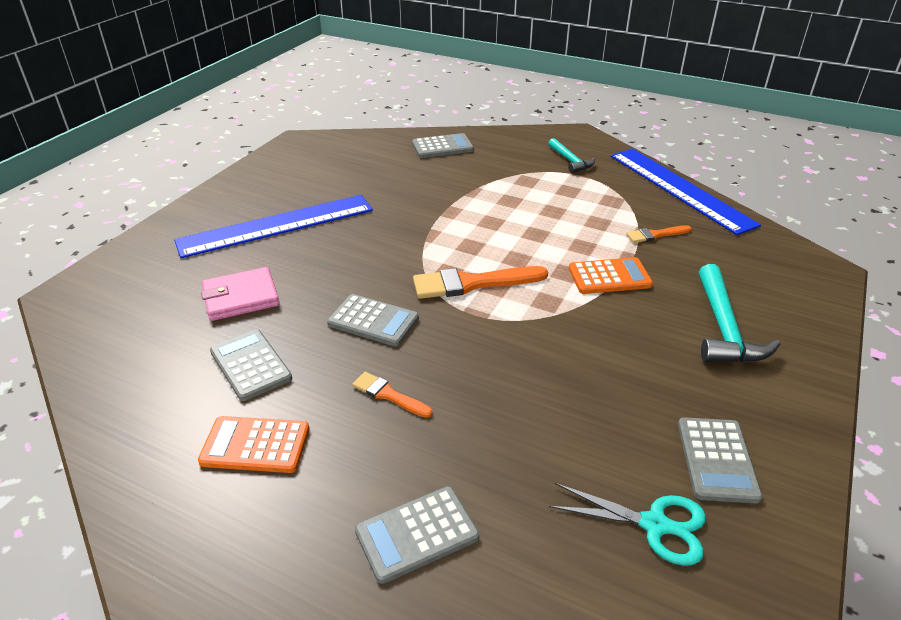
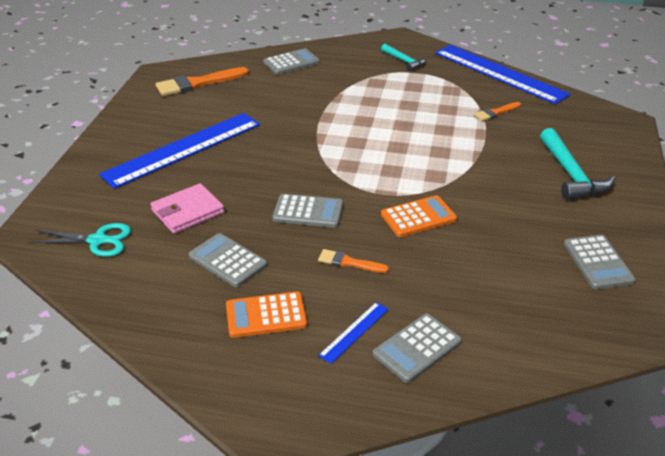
camera: 15 degrees left, 0 degrees up
orange brush [413,266,548,299] -> orange brush moved to [155,67,249,96]
turquoise scissors [549,483,706,566] -> turquoise scissors moved to [29,223,131,257]
orange calculator [569,257,653,294] -> orange calculator moved to [381,195,457,237]
none -> blue ruler [318,302,389,364]

